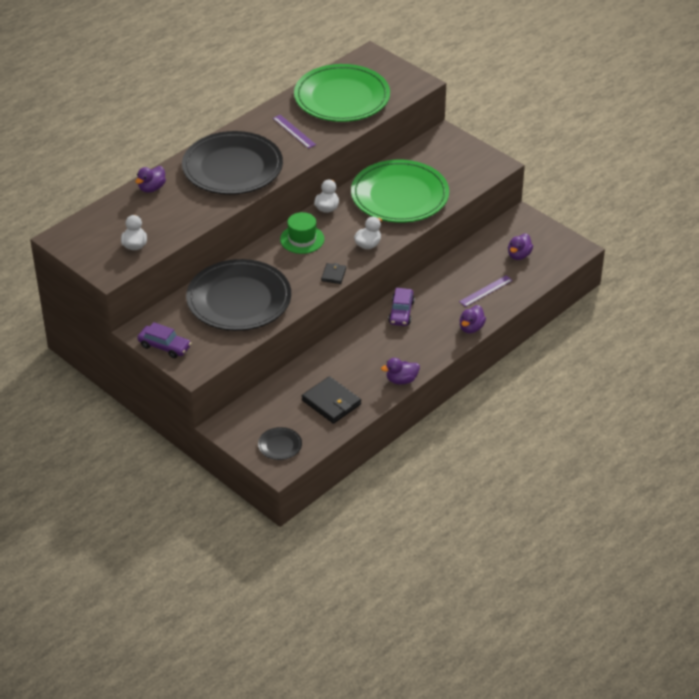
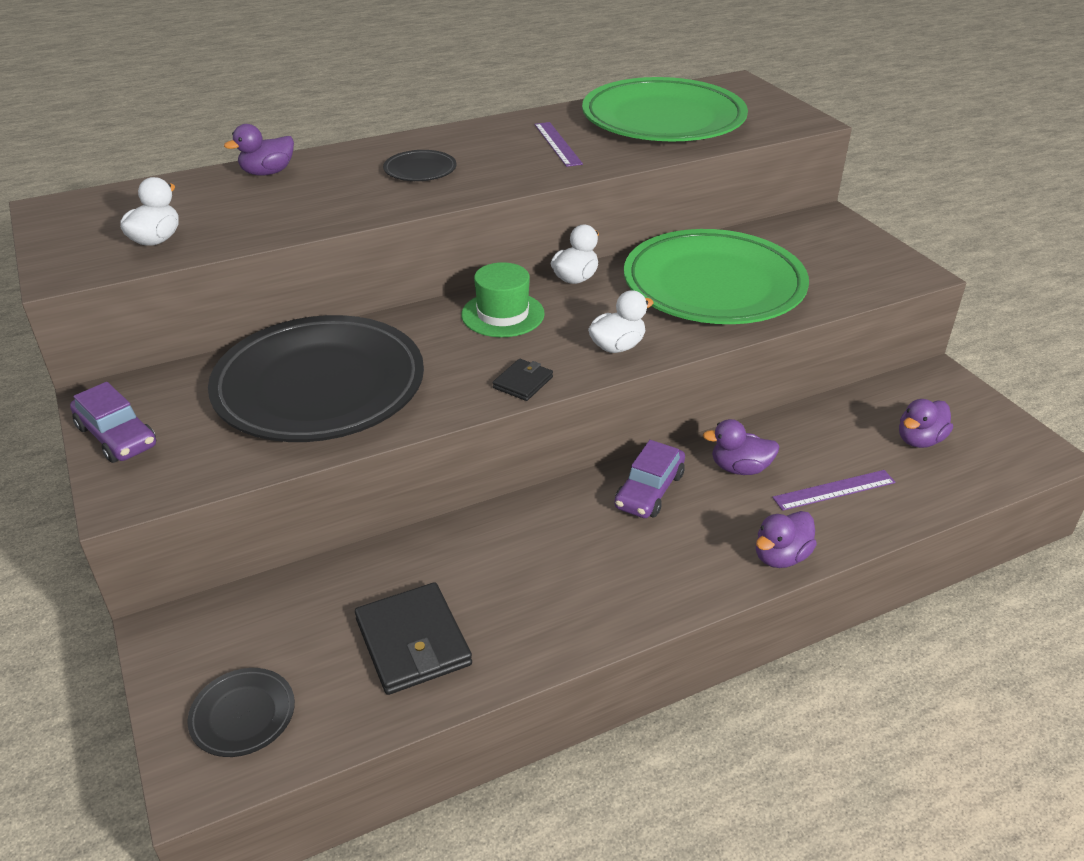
camera: 20 degrees right, 5 degrees down
black plate [182,131,283,195] -> black plate [383,150,457,181], size x0.40
purple duck [381,358,420,385] -> purple duck moved to [703,419,780,475]

